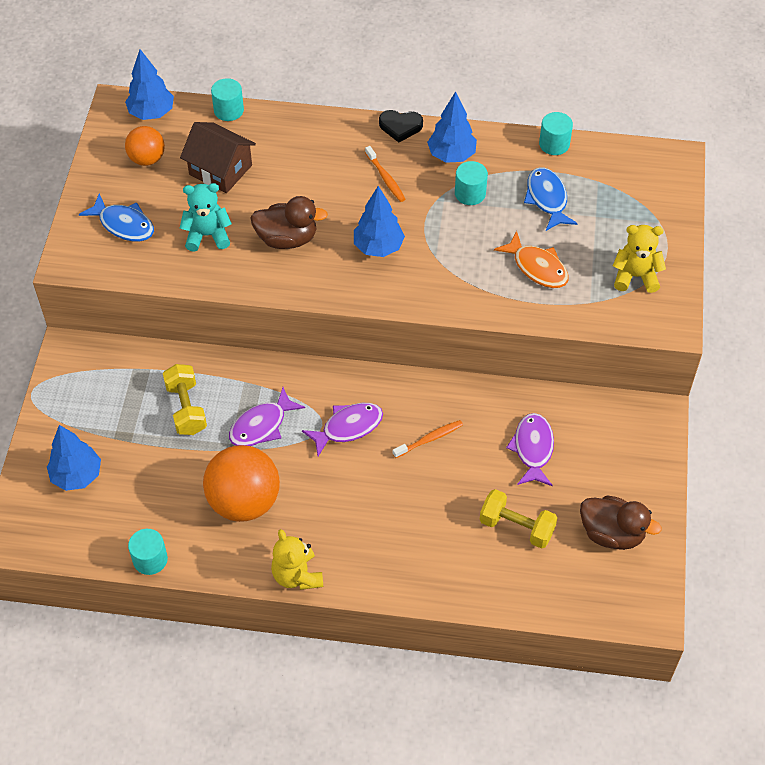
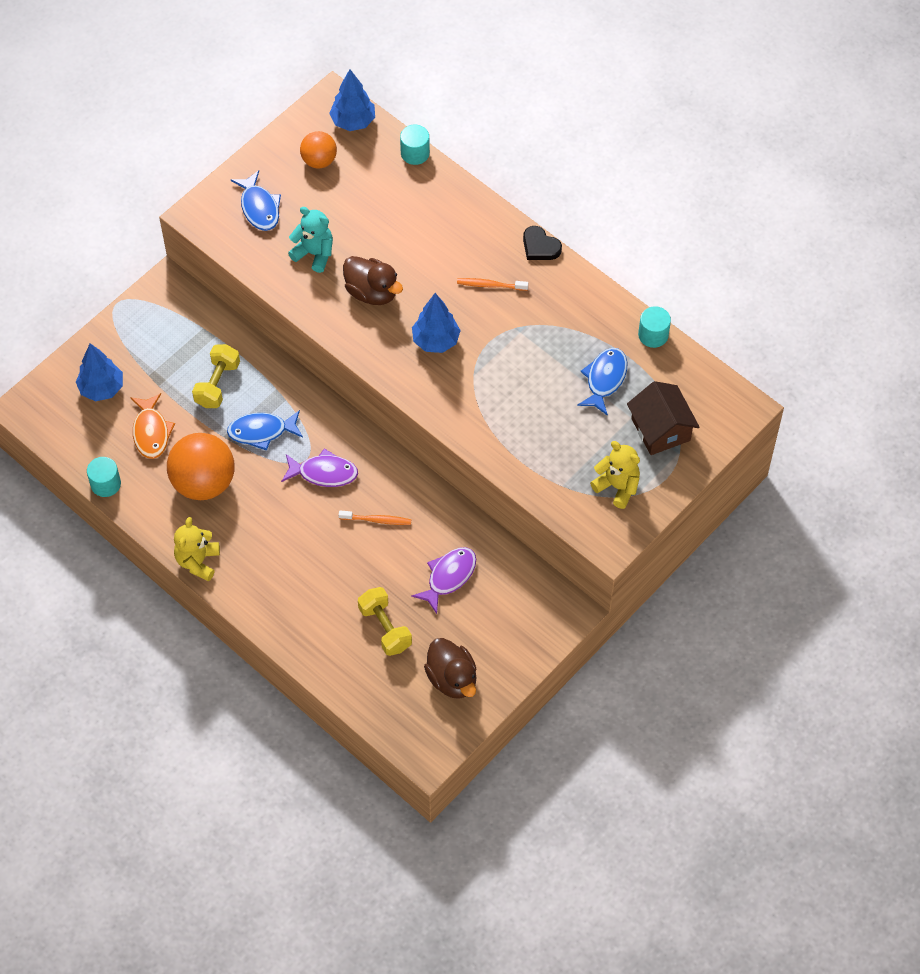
camera: 35 degrees right, 5 degrees up
brown house [180,122,256,193] -> brown house moved to [627,381,699,455]
purple fish [229,387,305,446] -> blue fish [227,410,303,451]
orange toothbrush [365,146,405,202] -> orange toothbrush turned 90 degrees clockwise [457,278,528,291]
blue tree [427,91,477,163] -> none
turquoise cylinder [455,161,488,205] -> none
orange fish [494,231,569,288] -> orange fish moved to [130,393,175,459]

